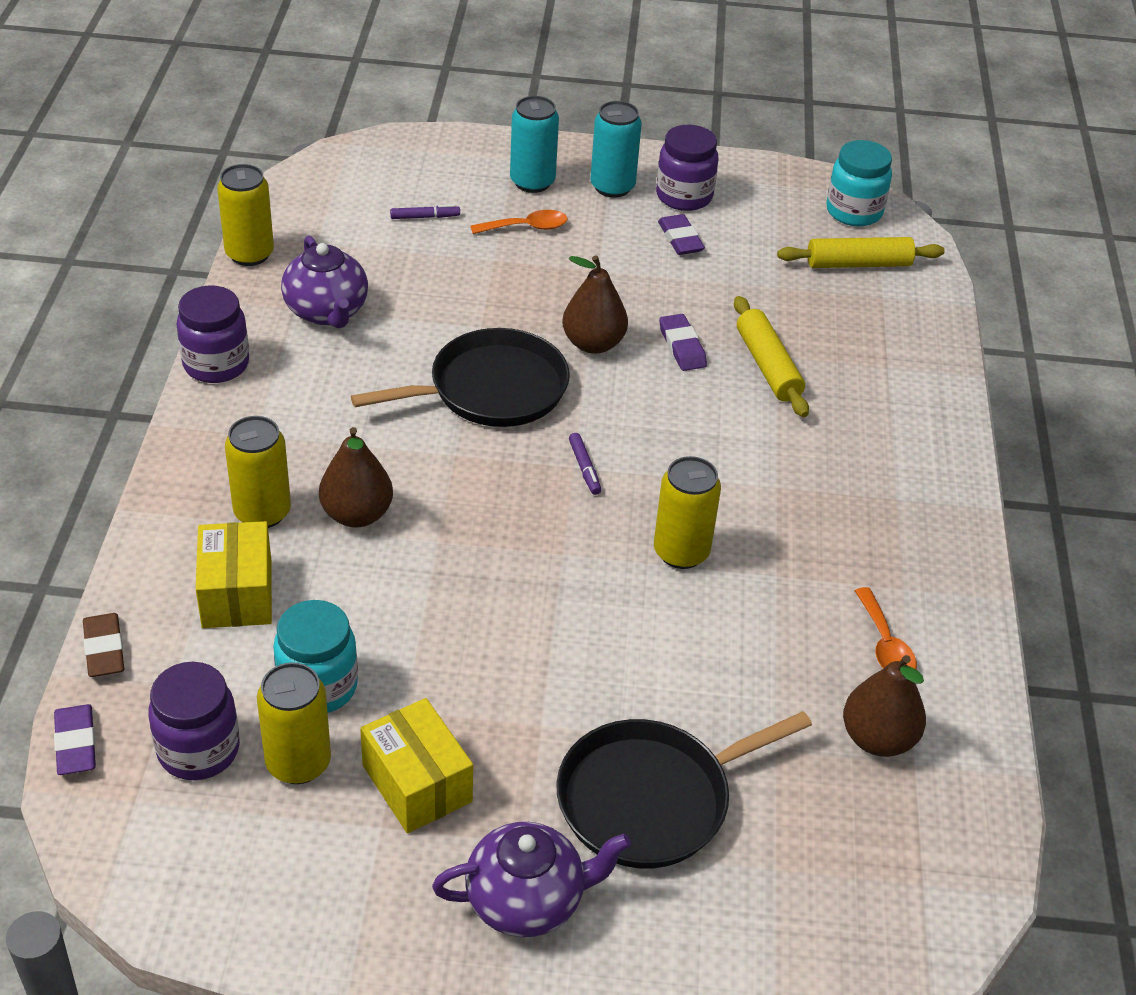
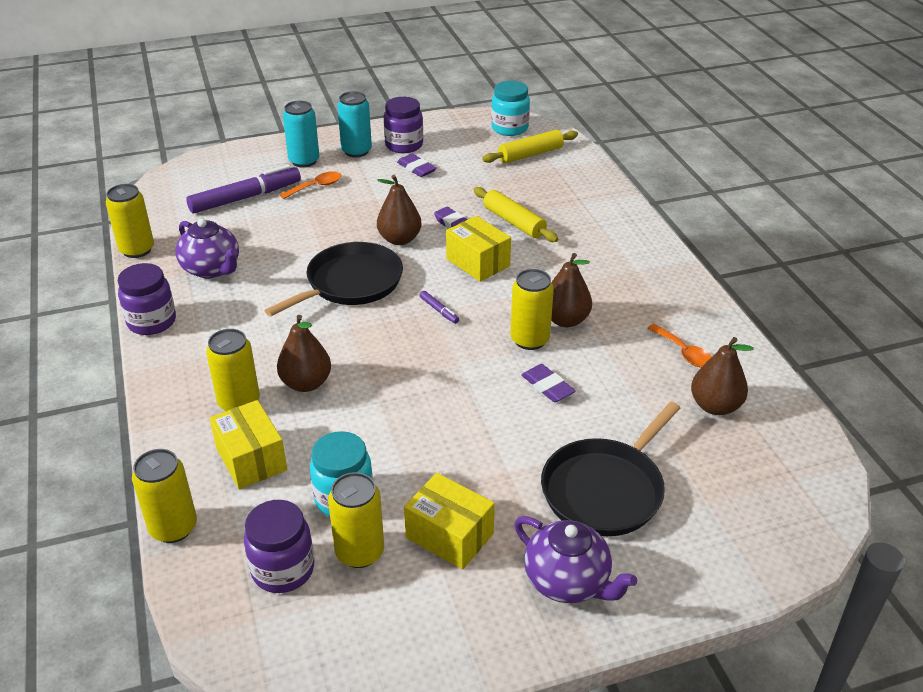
camera: 20 degrees left, 5 degrees down
purple eraser [54,704,96,775] -> purple eraser moved to [521,364,575,402]
brown eraser [83,613,124,677] -> yellow can [132,449,197,543]
purple marker [390,204,460,219] -> purple marker [186,165,301,213], size x2.39
purple teapot [432,822,631,937] -> purple teapot turned 75 degrees clockwise [514,516,638,603]
none -> yellow box [446,216,511,282]
none -> brown pear [551,253,592,327]

